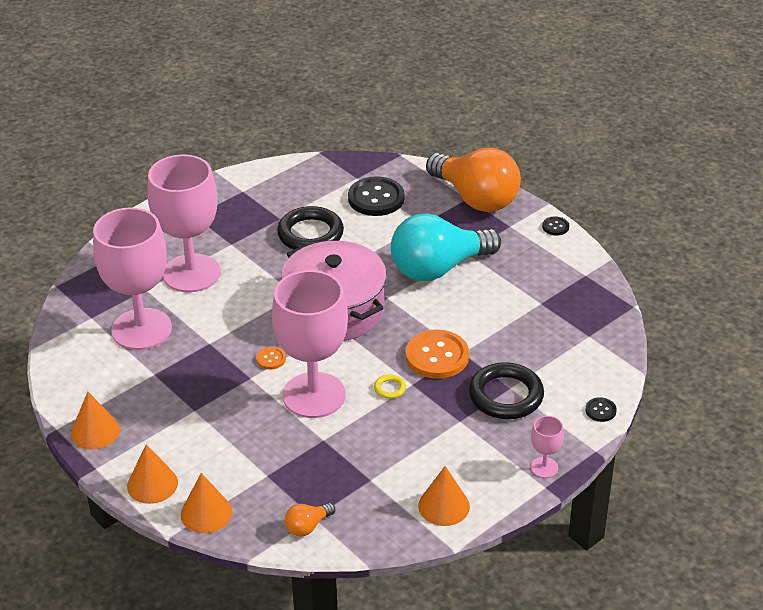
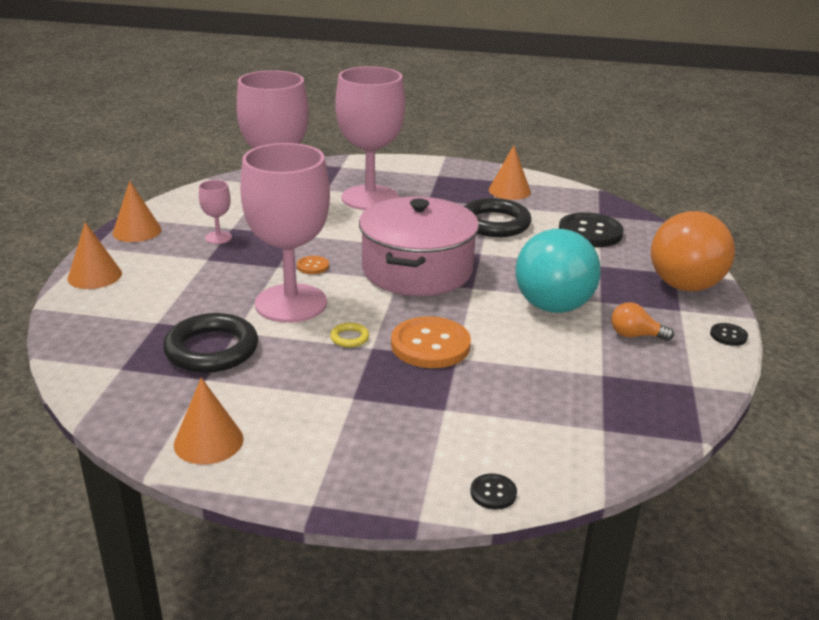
camera: 50 degrees right, 10 degrees down
orange cone [180,473,232,533] -> orange cone moved to [489,145,531,200]
orange light bulb [284,503,335,536] -> orange light bulb moved to [612,302,674,341]
turquoise light bulb [391,213,501,281] -> turquoise light bulb turned 105 degrees counterclockwise [516,229,601,313]
black ring [469,362,544,419] -> black ring moved to [163,313,258,373]
pink goblet [531,416,564,478] -> pink goblet moved to [199,180,232,244]

